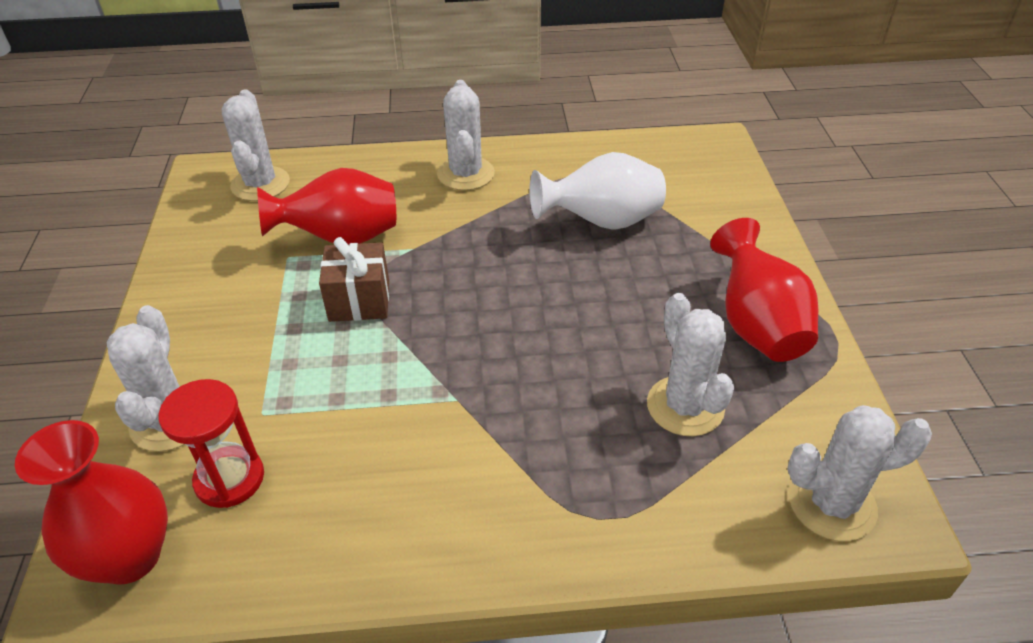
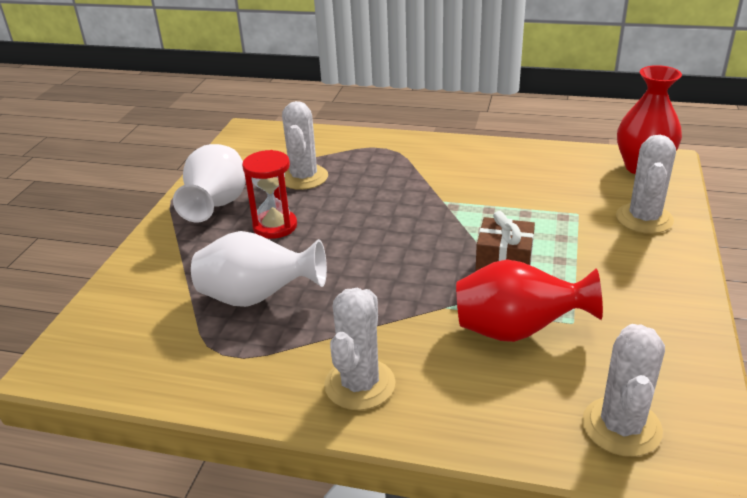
camera: 160 degrees left, 10 degrees down
red hourglass [159,379,264,508] -> red hourglass moved to [242,150,297,239]
red vase [710,218,818,362] -> white vase [173,144,246,223]
white cactus [787,405,932,541] -> none

